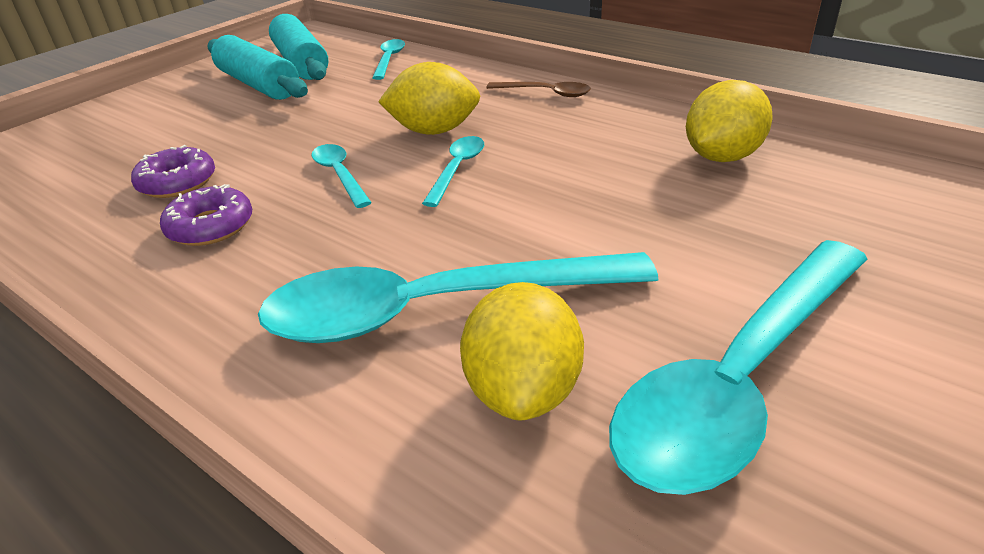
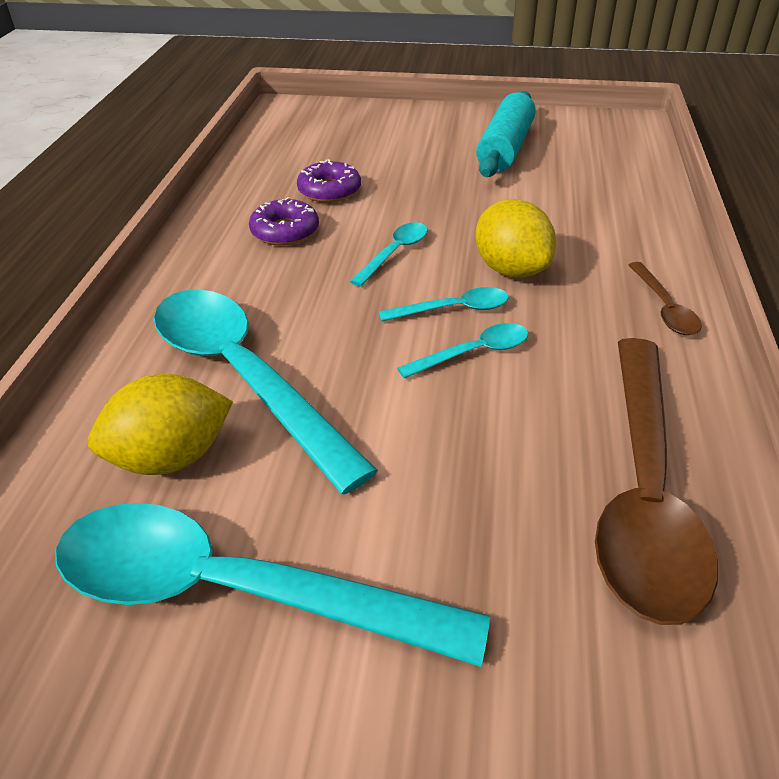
camera: 60 degrees right, 5 degrees up
turquoise rolling pin [269,14,329,80] -> none
turquoise spoon [372,39,405,80] -> turquoise spoon moved to [397,323,528,378]
yellow lemon [686,80,773,162] -> brown spoon [595,338,718,625]

